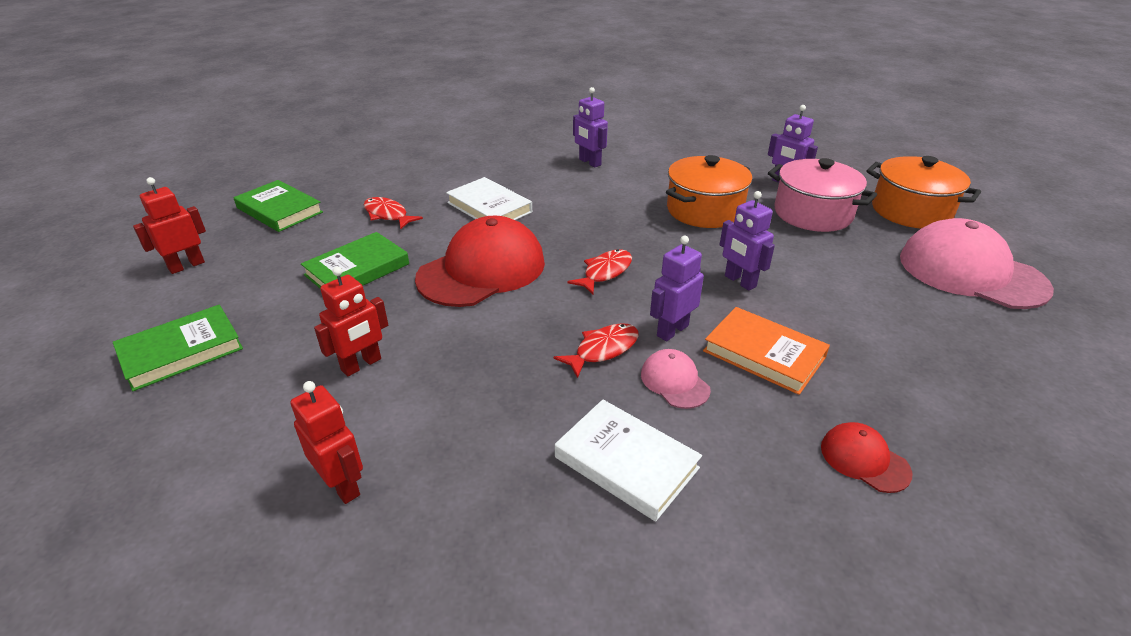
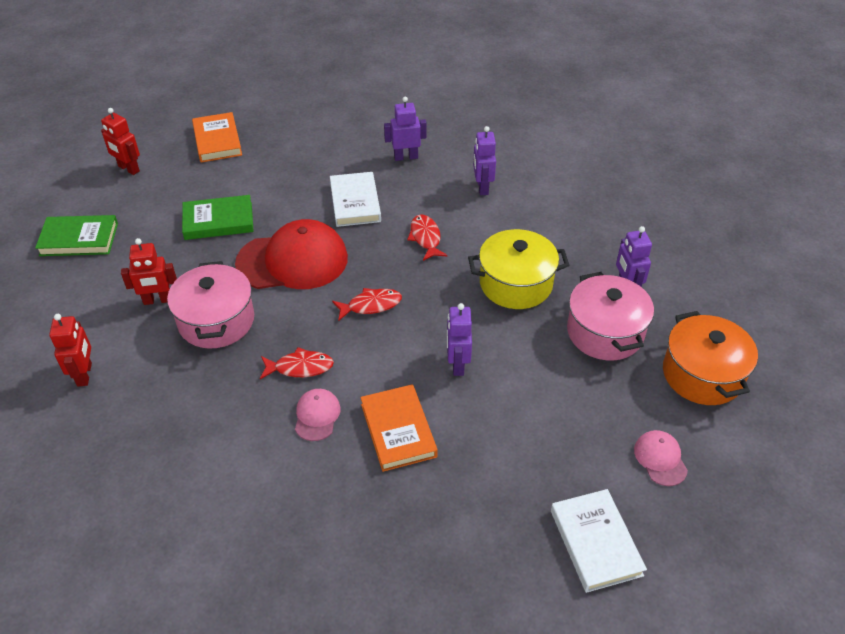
camera: 35 degrees right, 10 degrees up
red robot [133,177,206,274] -> red robot turned 135 degrees counterclockwise [101,108,140,175]
green book [234,180,323,232] -> orange book [192,112,242,163]
red fish [363,197,423,229] -> red fish moved to [407,215,448,261]
white book [555,400,702,522] -> white book moved to [551,489,647,593]
purple robot [650,236,704,341] -> purple robot moved to [384,97,427,161]
orange pot [666,155,753,228] -> yellow pot [468,229,569,309]
red cap [821,422,912,493] -> none
pink cap [900,218,1054,309] -> pink cap [634,430,688,486], size x0.46
none -> pink pot [167,261,254,349]

